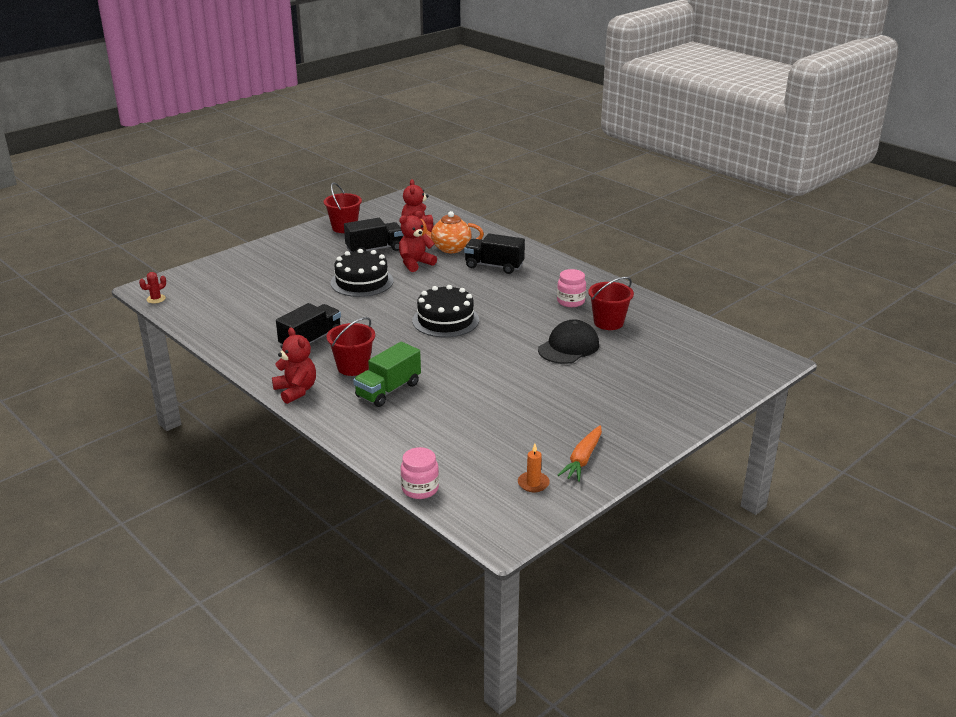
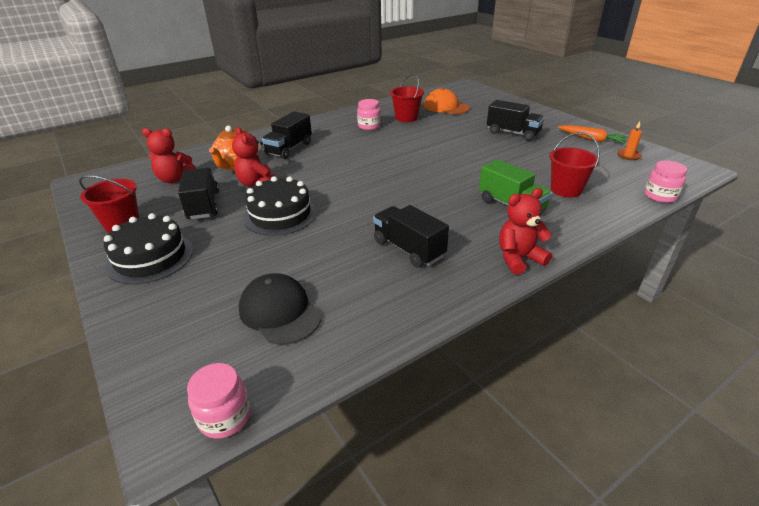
camera: 80 degrees left, 5 degrees up
red cactus [139,272,166,303] -> pink jar [187,363,251,439]
red bucket [327,317,375,376] -> red bucket moved to [549,132,600,197]
black cake [412,285,479,337] -> black cake moved to [104,213,193,285]
black cap [538,320,599,364] -> black cap moved to [239,273,321,345]
none -> orange cap [424,88,470,114]
none -> black truck [487,100,545,141]

